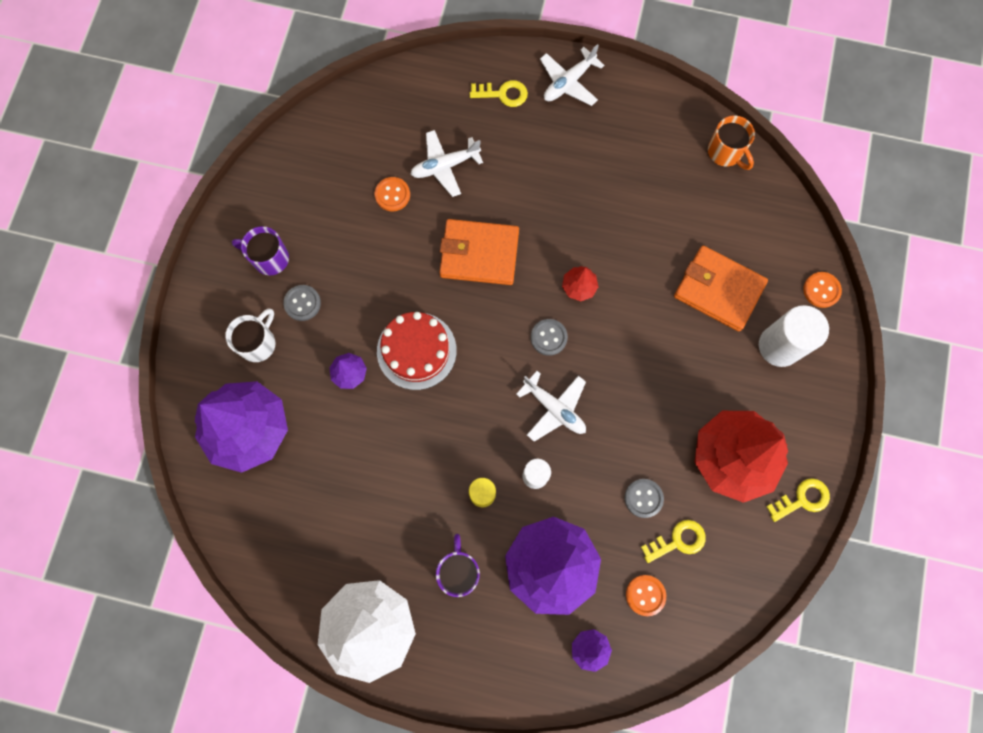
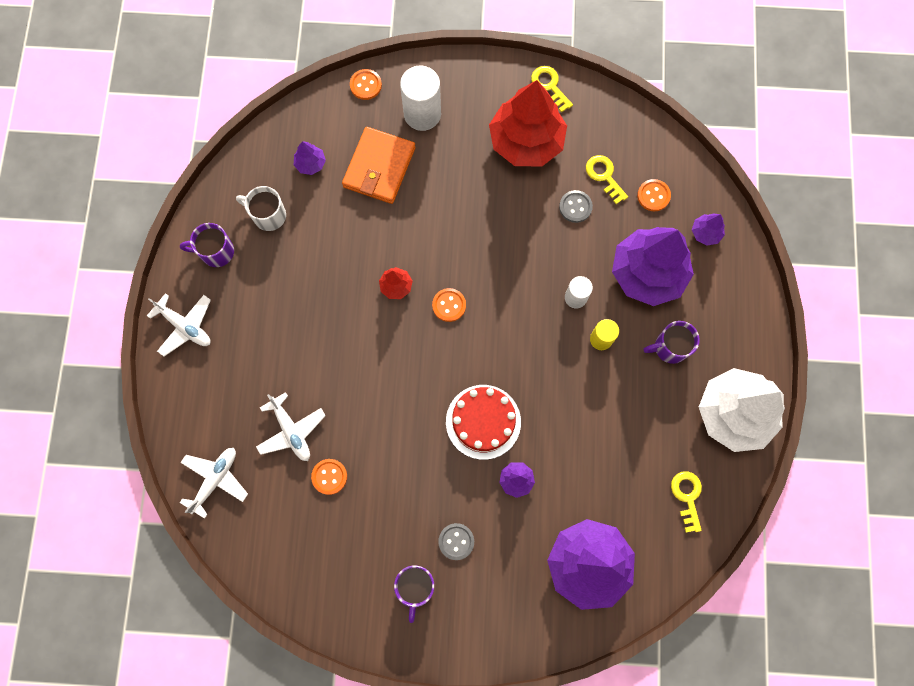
camera: 100 degrees left, 0 degrees up
white mug [225,309,275,362] -> white mug moved to [236,186,286,231]
orange wallet [439,219,519,285] -> none
yellow key [470,80,528,107] -> yellow key moved to [671,471,702,532]
white plane [516,371,586,442] -> white plane moved to [180,448,248,519]
grey button [531,319,568,356] -> orange button [432,288,466,322]
orange mug [708,115,755,170] -> none
none -> purple mug [180,223,234,267]
none -> purple tree [294,141,326,175]

